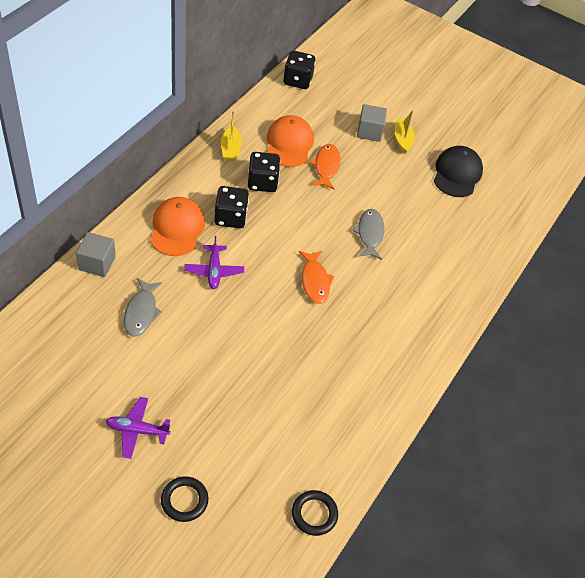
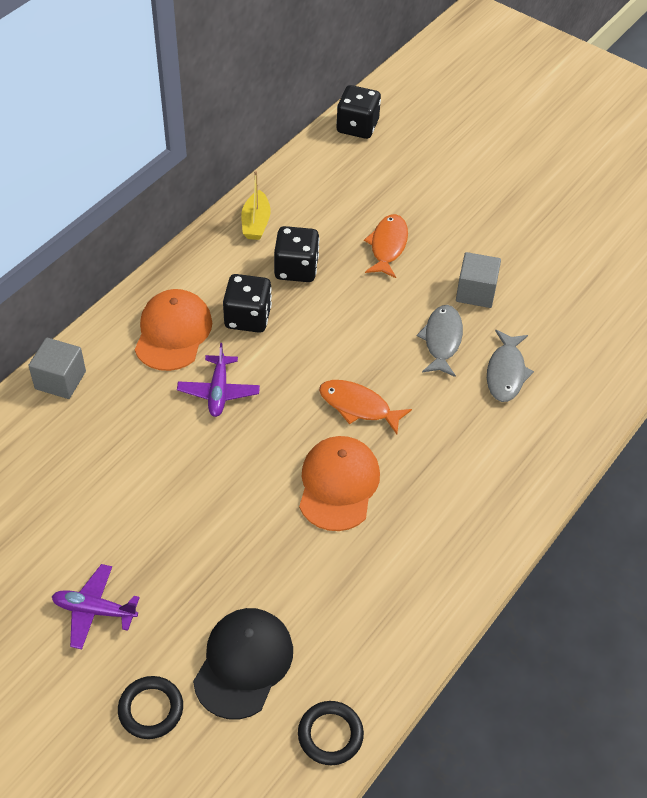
camera: 10 degrees right, 0 degrees up
grey fish [124,278,162,337] -> grey fish moved to [487,330,534,402]
orange cap [267,115,314,167] -> orange cap moved to [299,436,380,531]
orange fish [299,251,335,304] -> orange fish turned 120 degrees clockwise [319,380,412,434]
grey cube [357,104,387,142] -> grey cube moved to [456,252,501,308]
yellow boat [395,110,415,154] -> none
black cap [434,146,483,197] -> black cap moved to [193,608,293,719]

